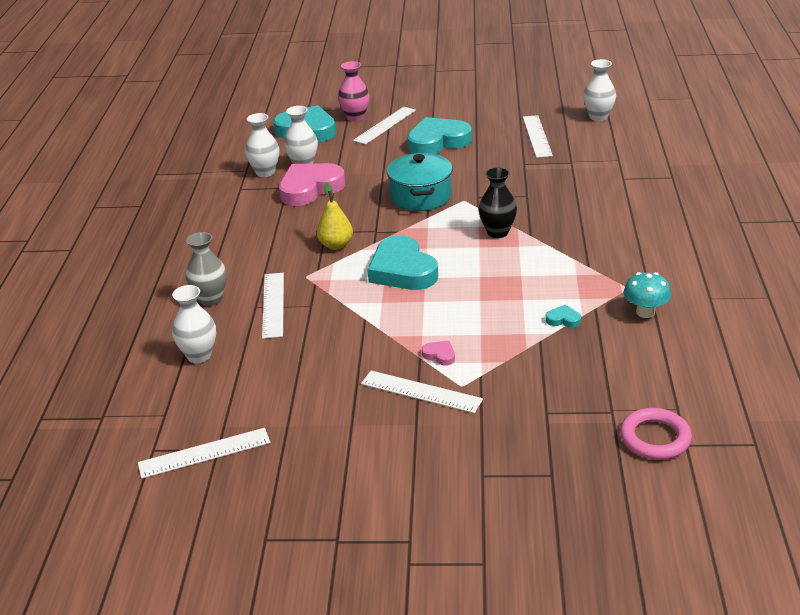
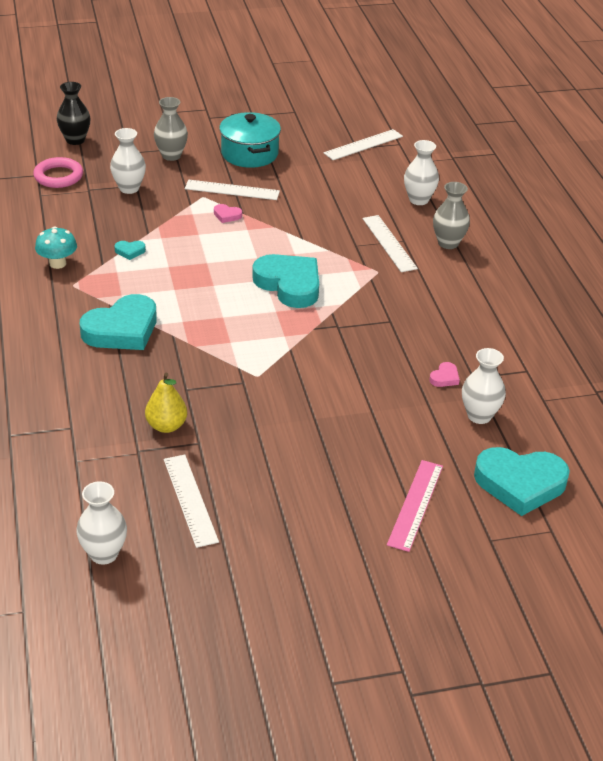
camera: 160 degrees right, 5 degrees up
white vase [245,113,279,177] -> white vase moved to [110,128,146,194]
pink heart [279,163,345,206] -> pink heart [429,362,460,387], size x0.41
yellow pear [317,182,353,250] -> yellow pear moved to [145,373,187,433]
pink vase [338,61,370,121] -> none
white ruler [353,107,416,145] -> pink ruler [387,460,443,552]
turquoise pot [387,153,453,211] -> turquoise pot moved to [219,112,281,168]
turquoise heart [407,117,472,154] -> turquoise heart moved to [80,294,157,350]
black vase [479,167,517,238] -> black vase moved to [57,82,91,145]
none -> grey vase [154,97,188,161]

